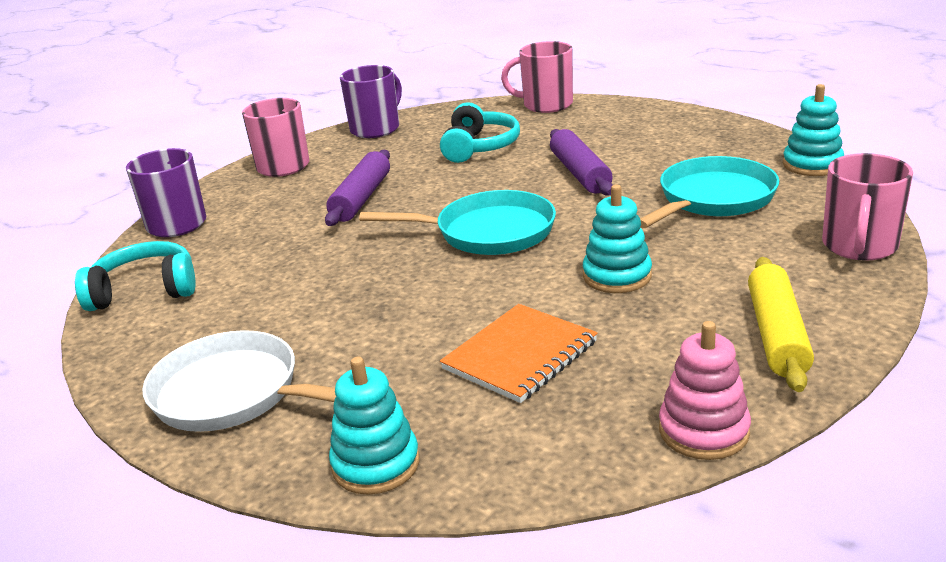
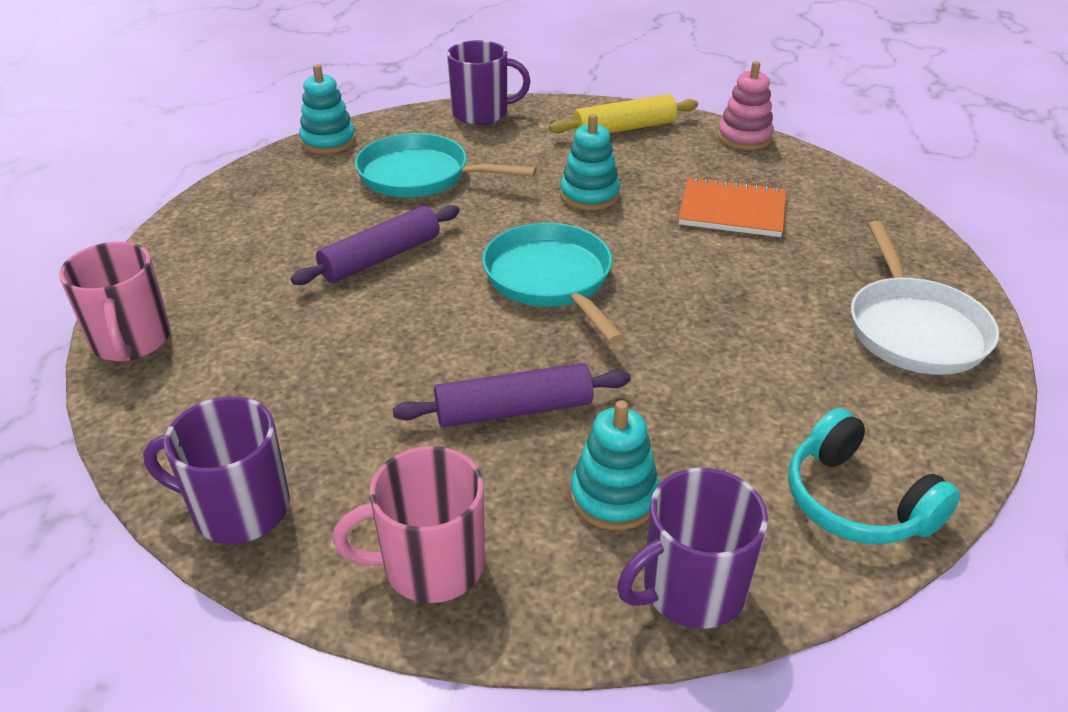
camera: 120 degrees left, 10 degrees up
turquoise stacking toy [329,357,420,495] -> turquoise stacking toy moved to [571,400,659,530]
turquoise headphones [440,102,520,163] -> none
pink mug [822,153,913,261] -> purple mug [447,40,531,125]

